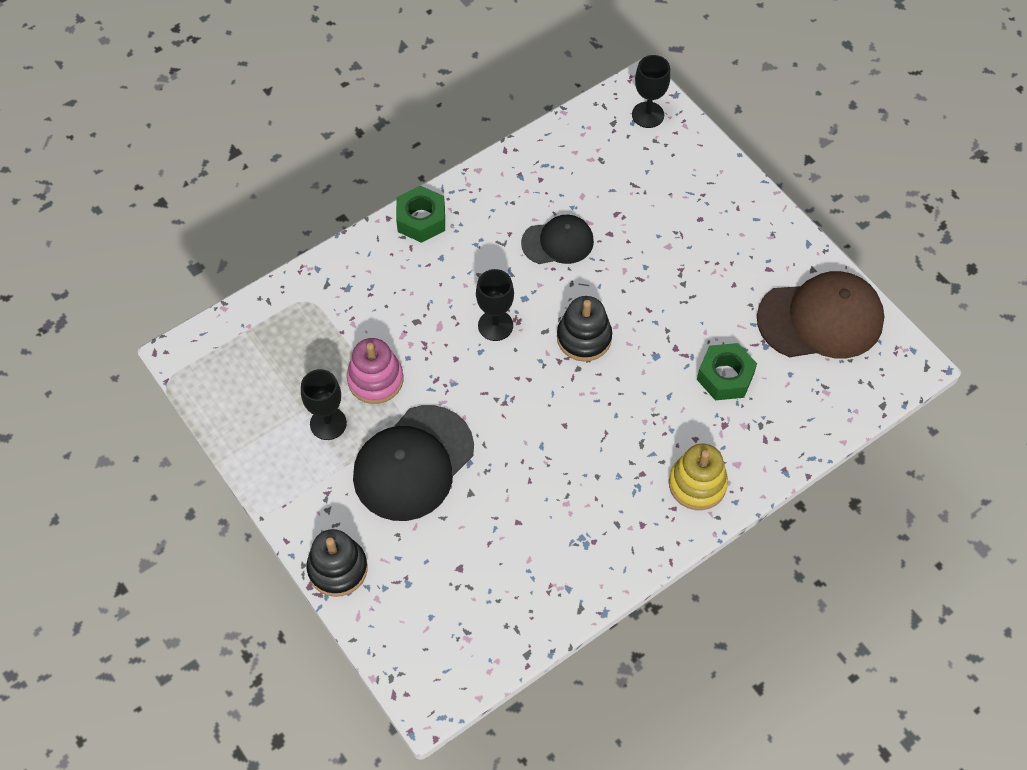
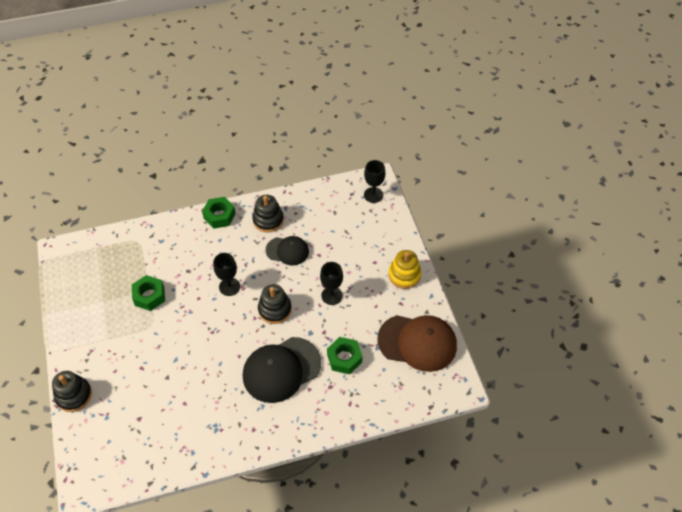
camera: 20 degrees right, 5 degrees down
black goblet [301,369,347,440] -> black goblet moved to [320,262,343,305]
pink stacking toy [347,338,403,404] -> green nut [132,275,165,311]
black cap [353,405,474,521] -> black cap moved to [243,337,321,403]
yellow stacking toy [669,444,728,510] -> yellow stacking toy moved to [389,250,421,289]
none -> black stacking toy [252,195,284,233]

